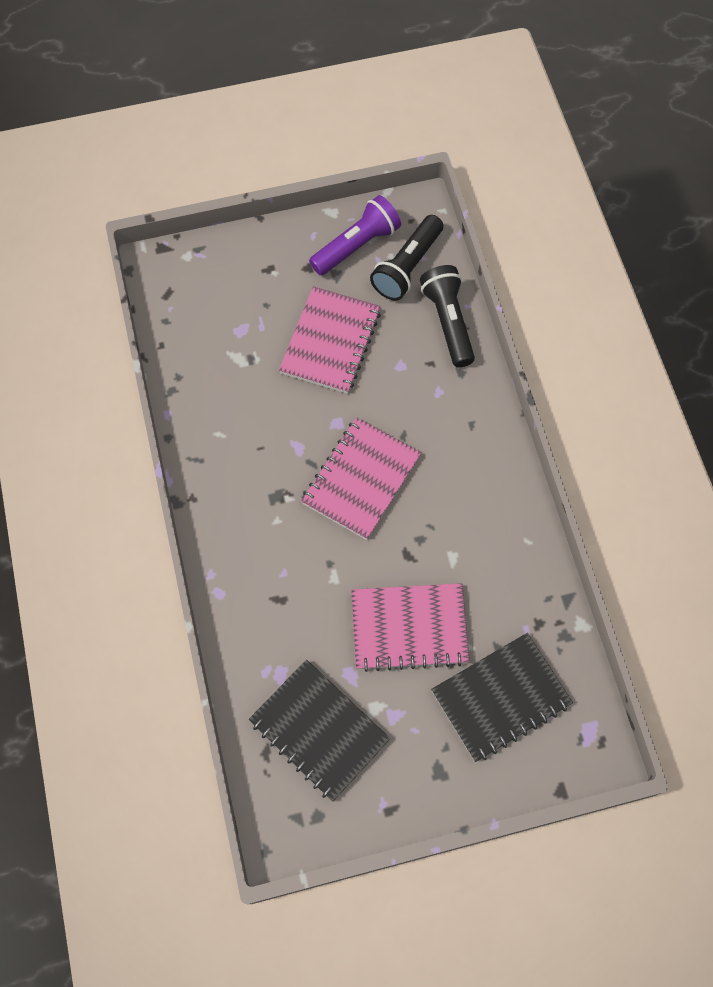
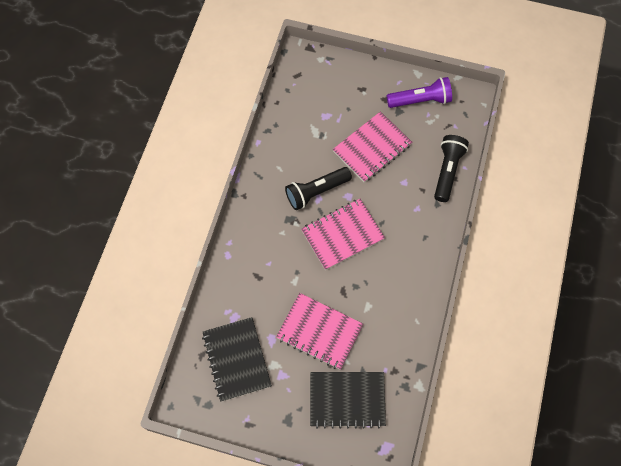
camera: 30 degrees right, 0 degrees up
black flashlight [370,215,443,301] -> black flashlight moved to [285,167,352,210]

